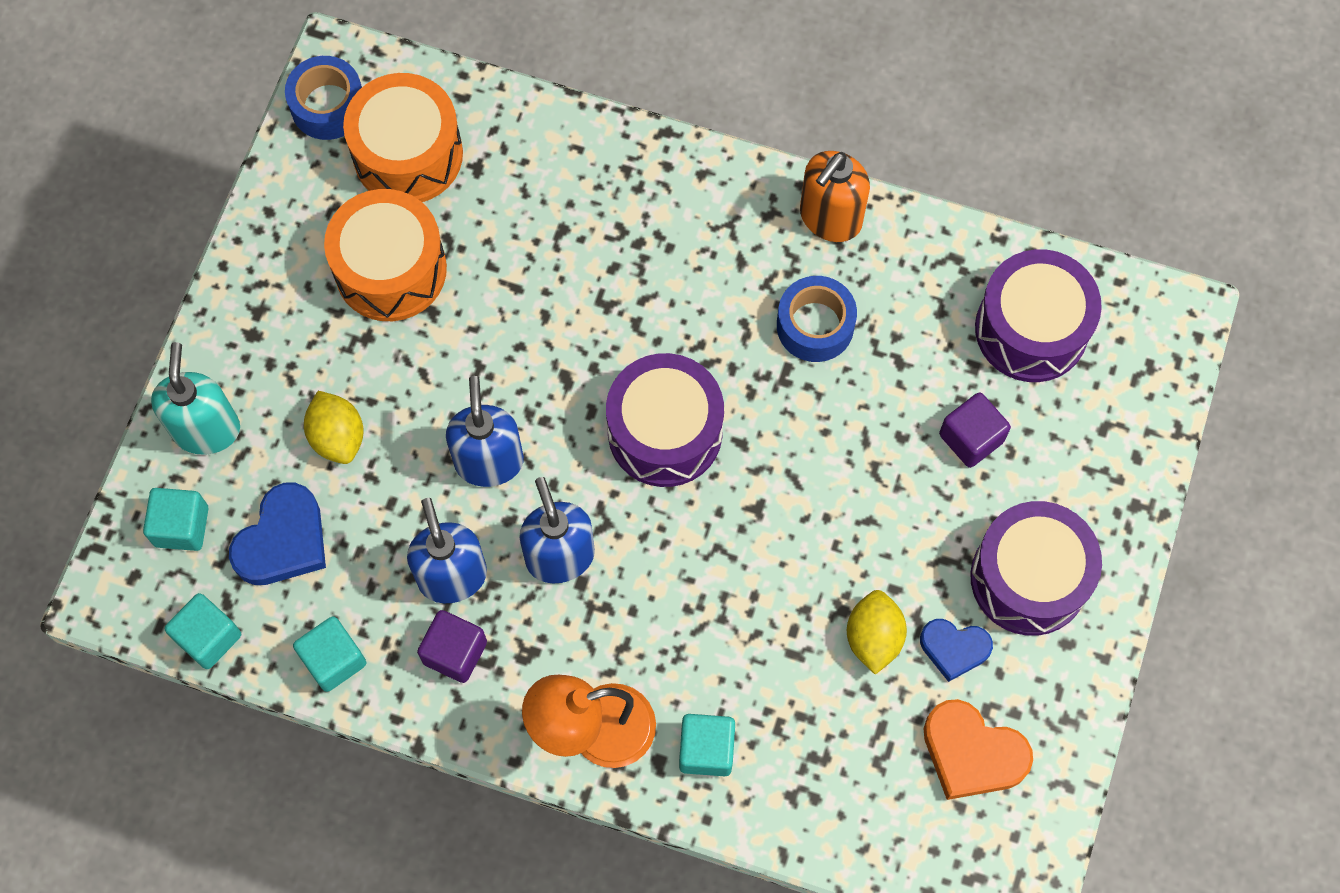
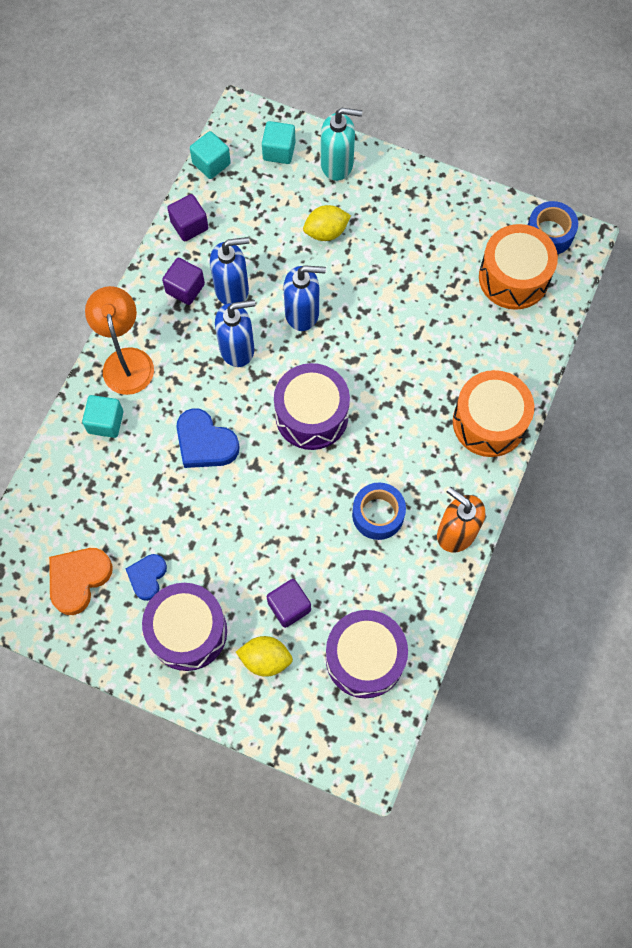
camera: 95 degrees right, 0 degrees up
blue heart [229,483,326,585] -> blue heart moved to [176,408,240,468]
turquoise cube [293,616,367,692] -> purple cube [167,194,208,241]
orange drum [324,189,447,321] -> orange drum moved to [453,370,534,457]
yellow lemon [847,590,907,675] -> yellow lemon moved to [236,636,293,677]

